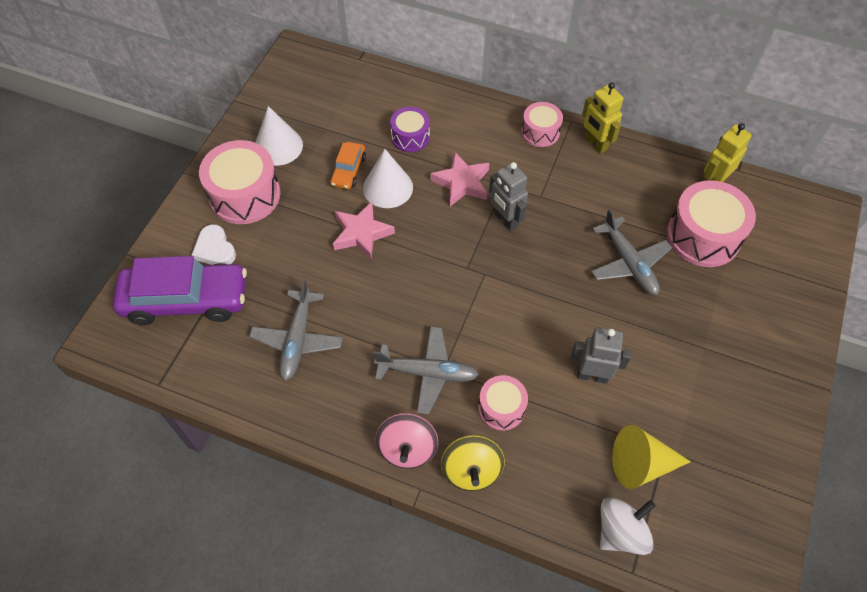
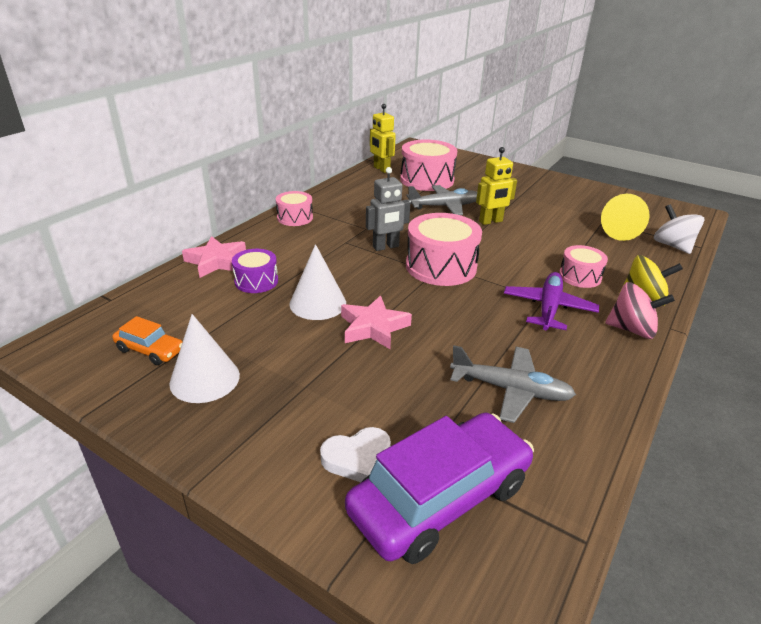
camera: 80 degrees left, 25 degrees down
purple car [113,256,247,325] -> purple car turned 45 degrees clockwise [345,413,534,564]
pink drum [199,140,281,224] -> pink drum moved to [406,213,482,286]
orange car [330,142,366,189] -> orange car moved to [112,316,182,365]
grey plane [373,326,479,414] -> purple plane [504,272,599,330]
pink star [430,152,489,206] -> pink star moved to [182,236,246,278]
grey robot [571,327,632,384] -> none
yellow robot [582,82,624,154] -> yellow robot moved to [476,147,517,225]

